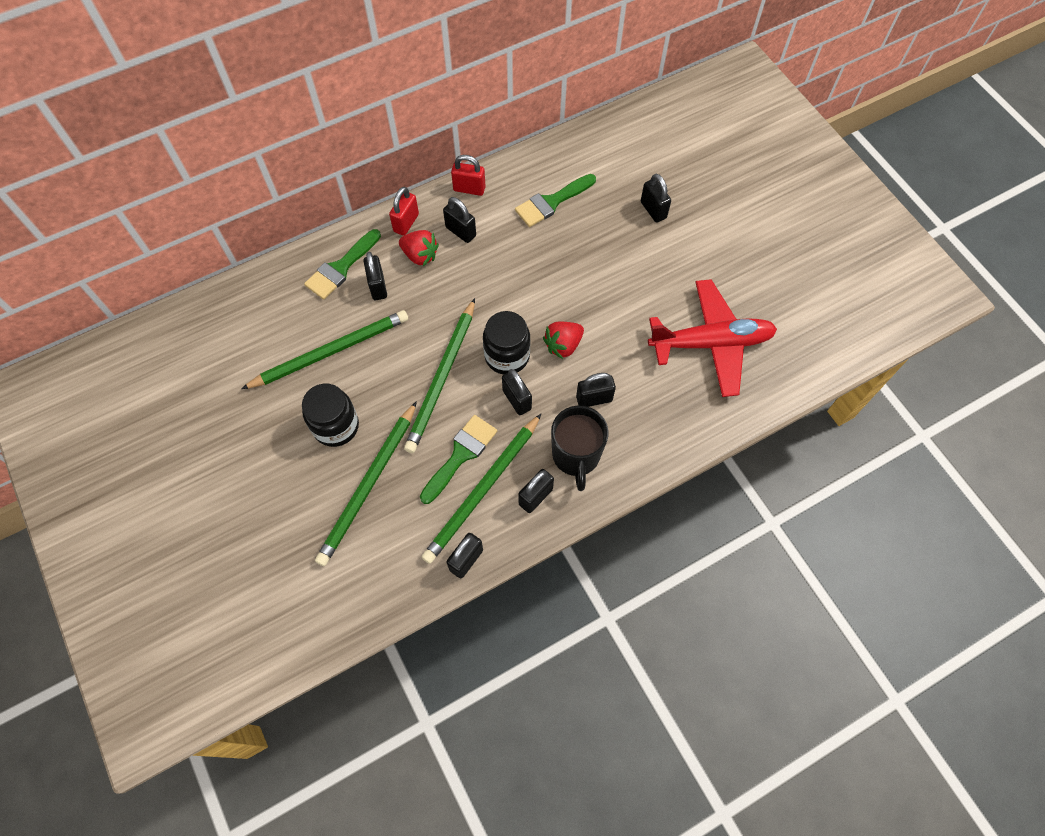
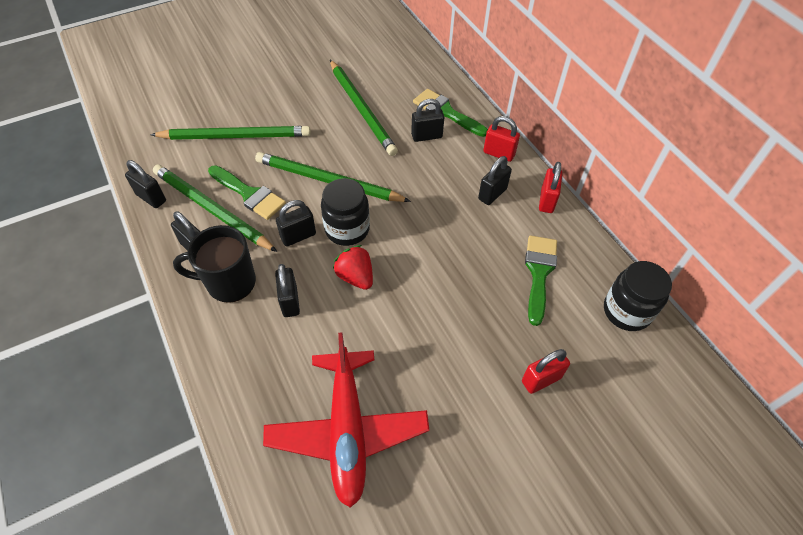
camera: 90 degrees right, 10 degrees down
black jar [302,384,359,447] -> black jar moved to [604,261,672,331]
green pencil [315,401,417,566] -> green pencil turned 150 degrees clockwise [150,126,311,140]
red strawberry [399,230,439,266] -> none
green brush [515,174,596,227] -> green brush turned 45 degrees clockwise [525,236,557,326]
black padlock [641,174,671,223] -> red padlock [522,349,570,394]

